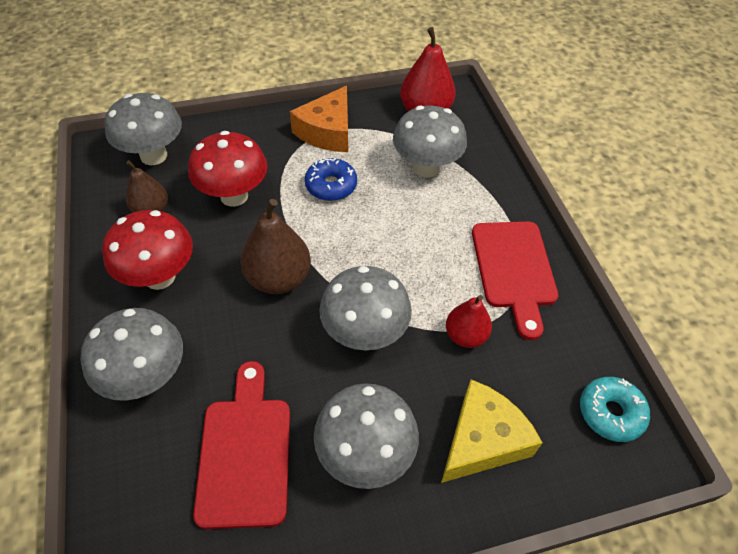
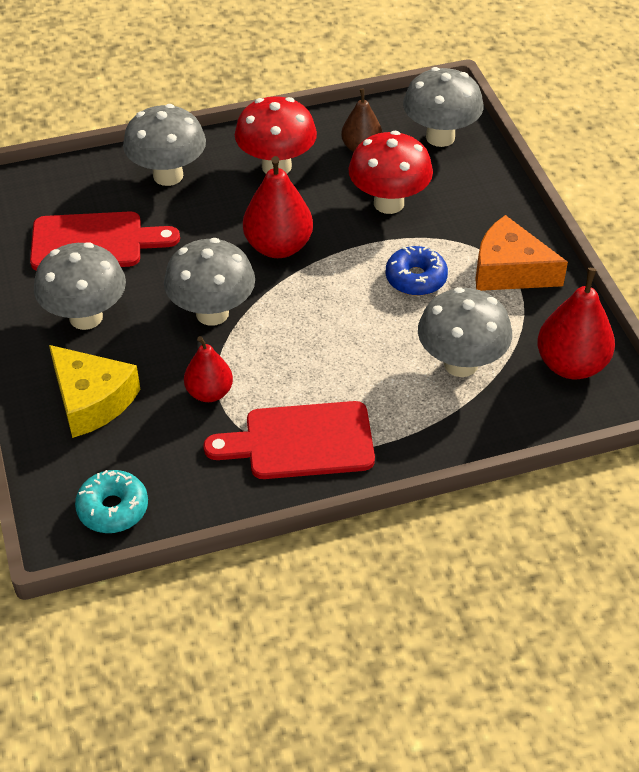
camera: 90 degrees right, 5 degrees down
brown pear [241,199,311,294] -> red pear [243,156,313,258]

